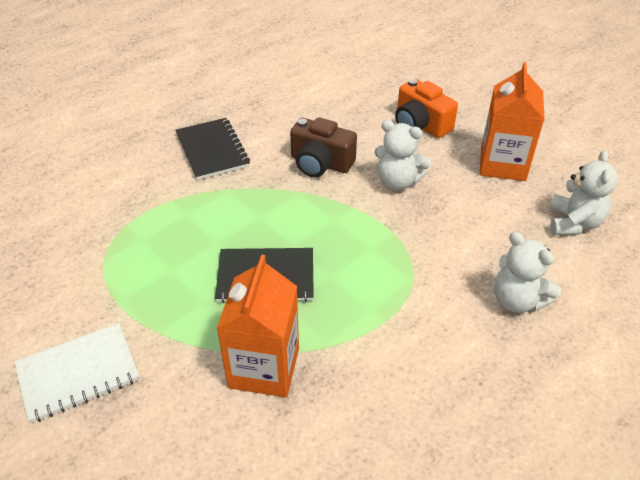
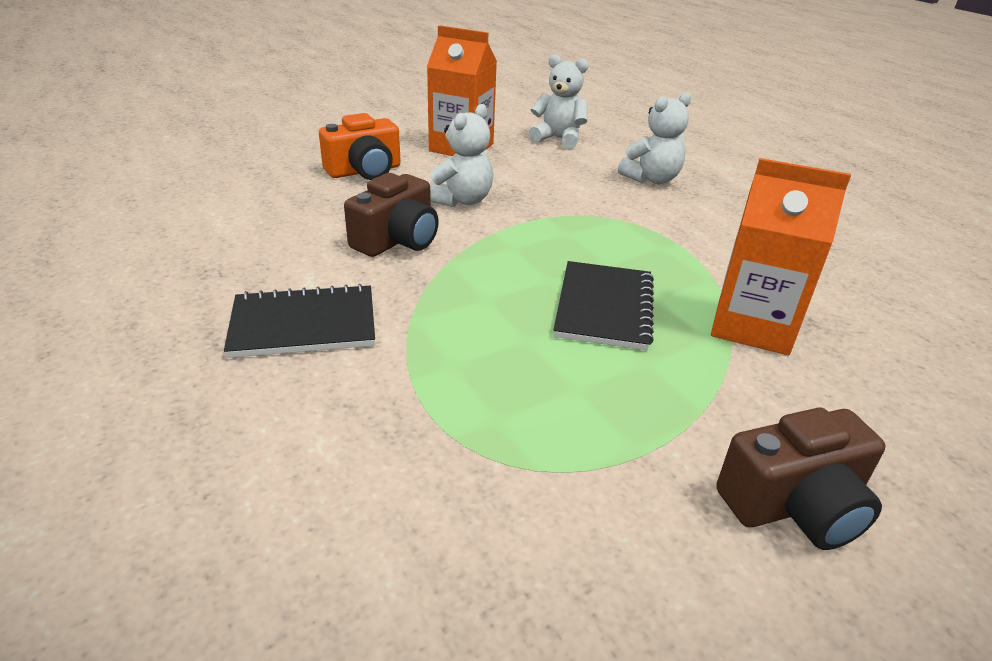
camera: 80 degrees left, 10 degrees down
white notebook [14,323,140,423] -> brown camera [716,407,885,550]

